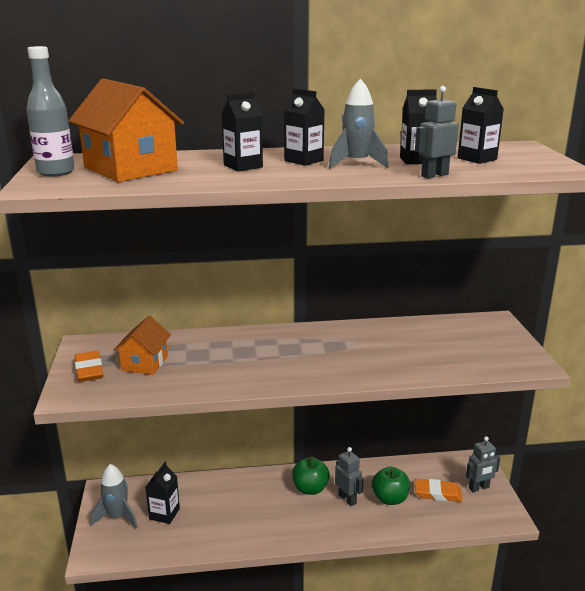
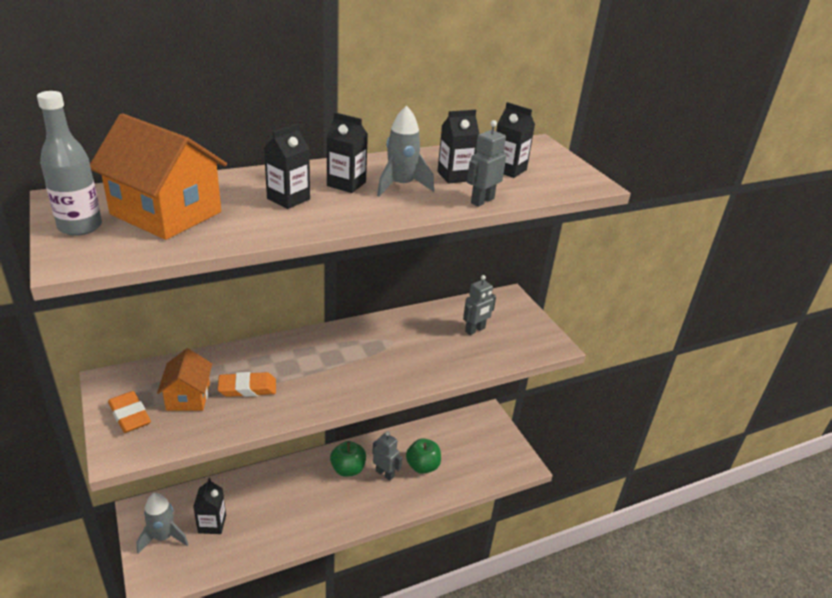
camera: 20 degrees left, 10 degrees up
orange eraser [415,479,462,502] -> orange eraser moved to [217,372,276,397]
grey robot [466,436,500,492] -> grey robot moved to [463,275,496,335]

